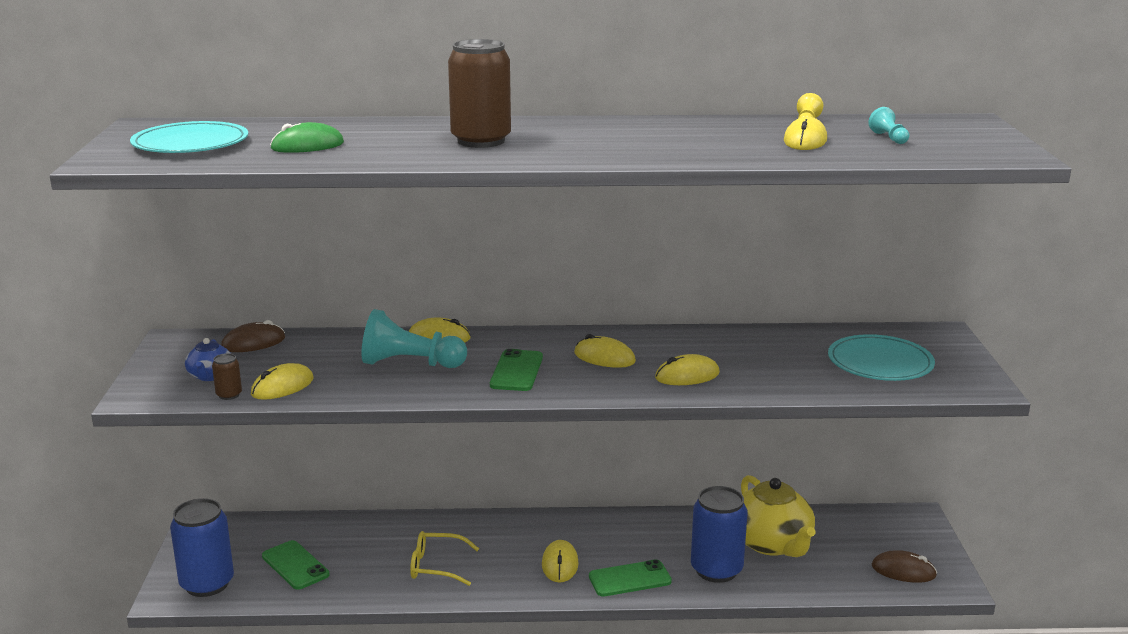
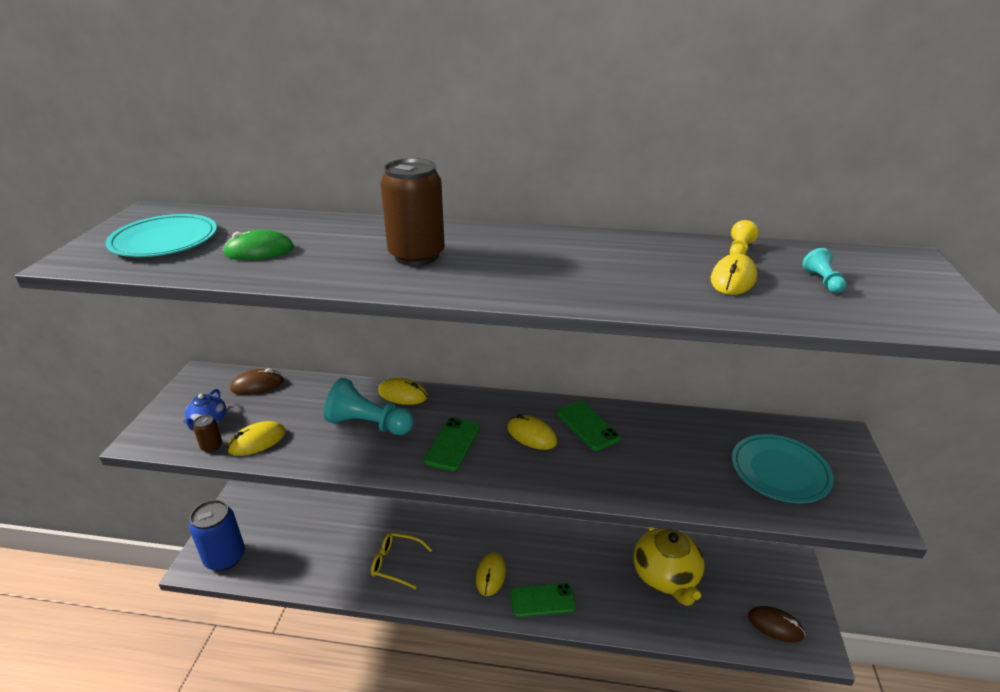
camera: 10 degrees right, 10 degrees up
green phone [262,540,329,590] -> green phone moved to [557,401,621,451]
yellow mouse [655,354,720,385] -> none
blue can [691,486,748,583] -> none

